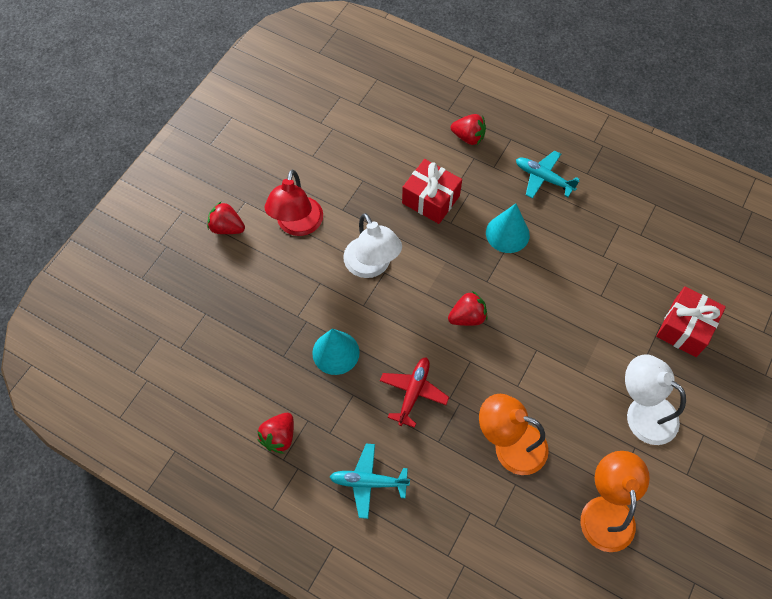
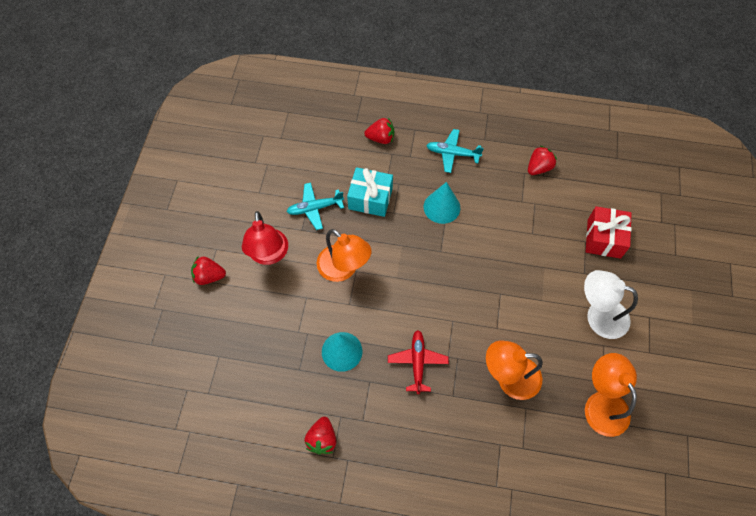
camera: 20 degrees left, 0 degrees up
turquoise plane [330,444,410,519] -> turquoise plane moved to [286,183,344,230]
white lamp [343,213,402,278] -> orange lamp [316,229,371,282]
red gift [402,159,462,224] -> turquoise gift [347,167,393,217]
red strawberry [448,291,487,326] -> red strawberry moved to [528,146,557,175]

